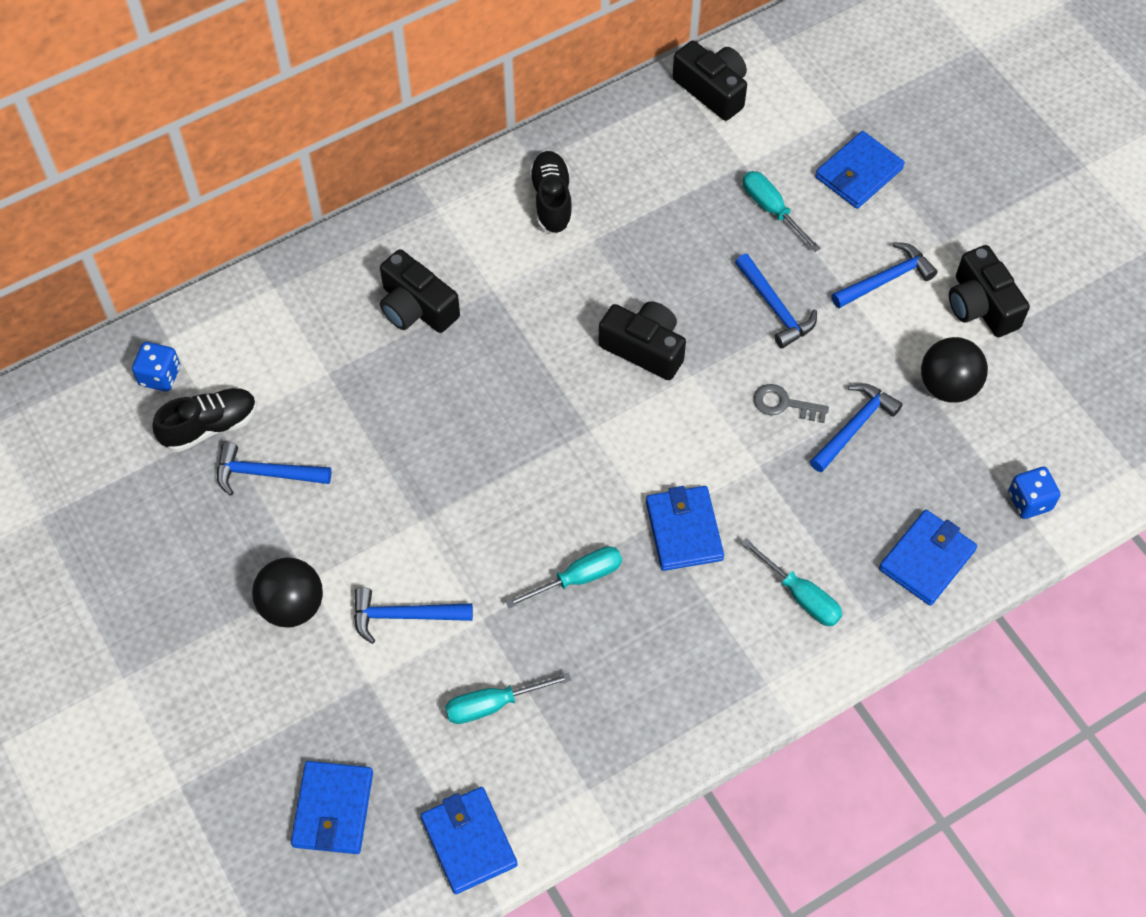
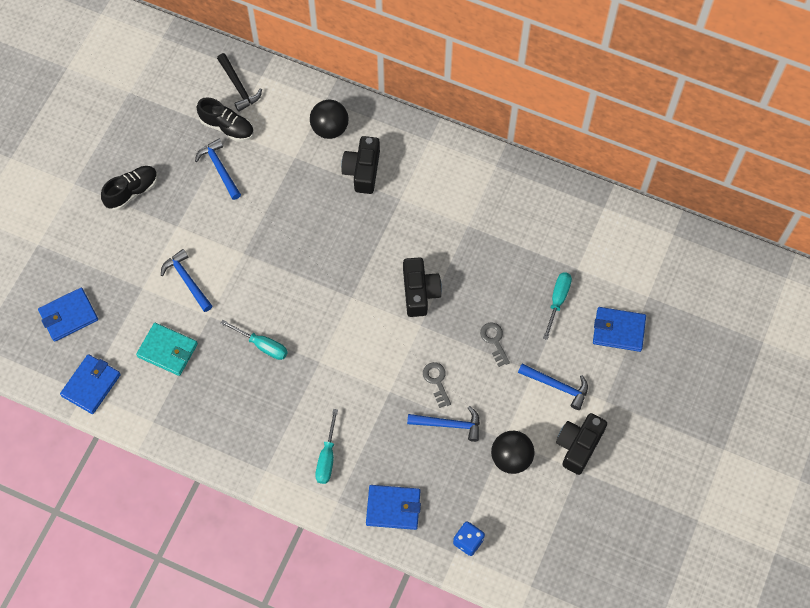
camera: 55 degrees right, 5 degrees up
blue dice [132,342,180,392] -> black hammer [217,53,262,112]
black ball [252,557,323,628] -> black ball moved to [310,100,348,139]
turquoise screwdriver [445,673,572,724] -> turquoise wallet [136,323,198,376]
black shoe [529,151,573,235] -> black shoe moved to [101,166,158,211]
blue wallet [646,486,724,571] -> none
black camera [672,40,747,121] -> none
blue hammer [735,254,817,348] -> grey key [480,322,510,367]

